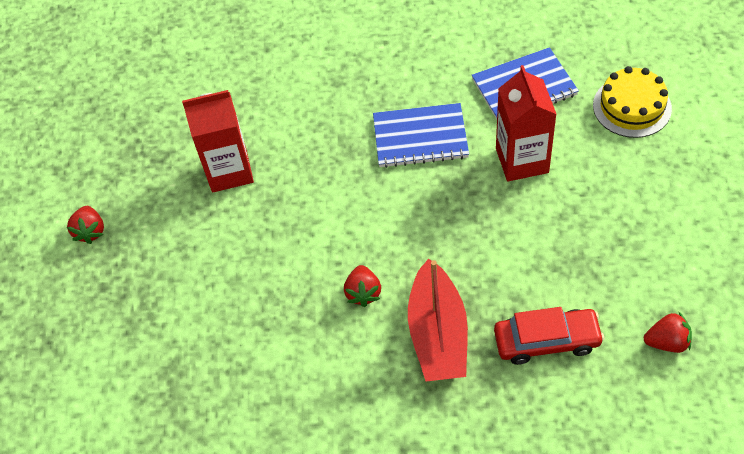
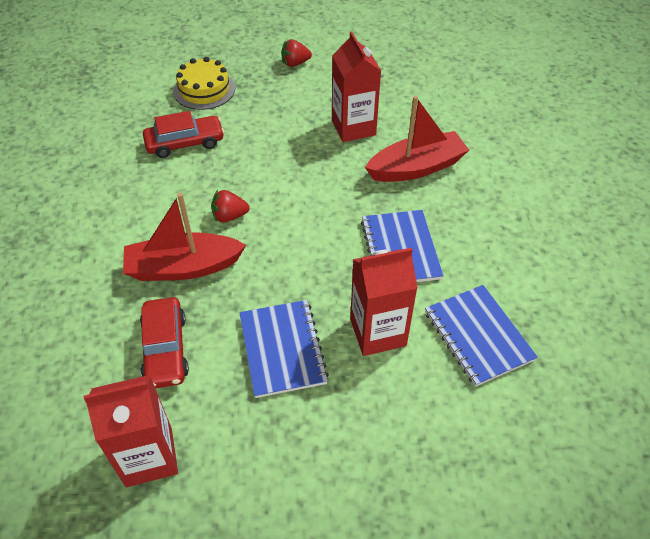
camera: 80 degrees right, 5 degrees down
yellow cake [593,66,672,138] -> yellow cake moved to [173,57,235,110]
red strawberry [644,311,692,353] -> red carton [84,375,178,487]
none -> red car [143,111,224,158]
none -> blue notebook [239,300,329,398]
none -> red boat [365,96,469,182]

